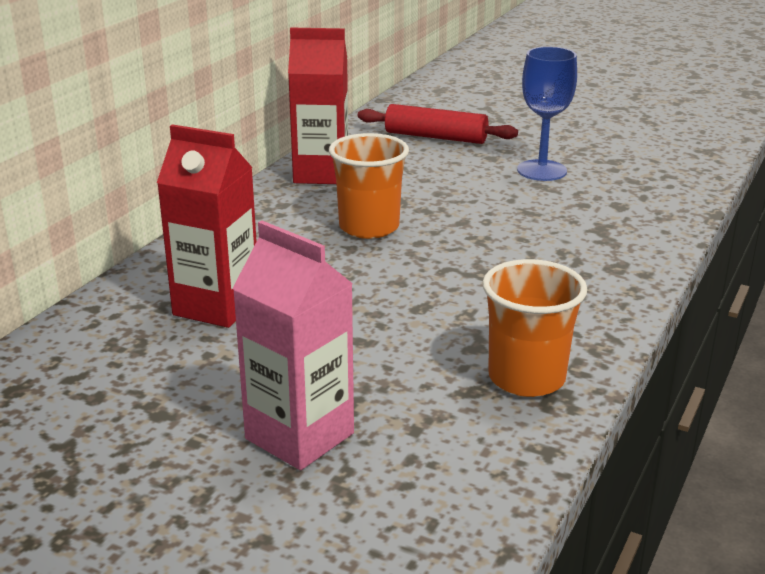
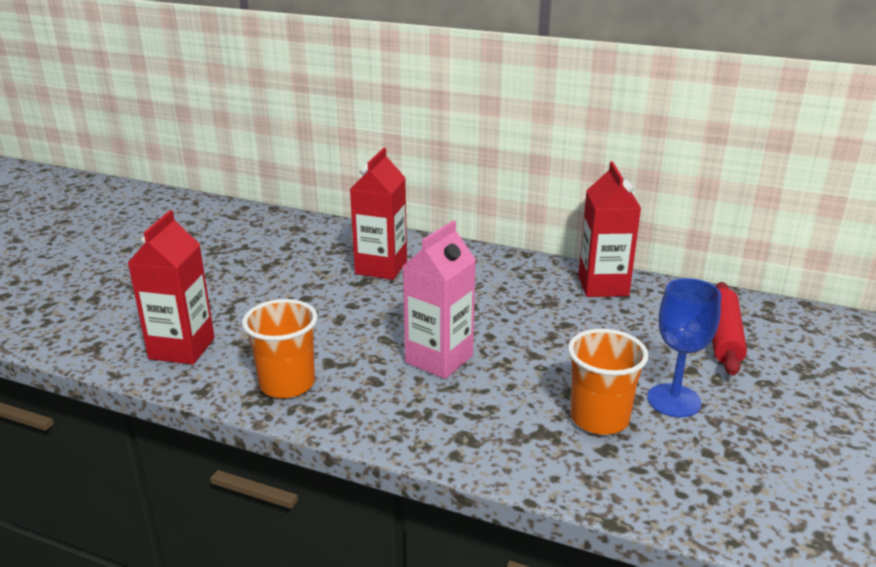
camera: 85 degrees right, 0 degrees up
pink carton [232,221,354,470] -> pink carton moved to [403,220,476,379]
orange cup [329,133,409,239] -> orange cup moved to [568,329,649,435]
none -> red carton [128,210,215,365]

